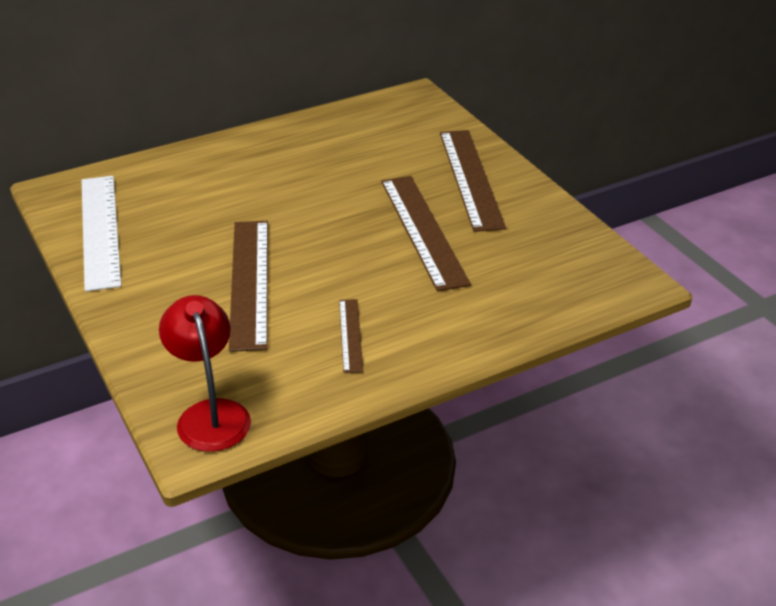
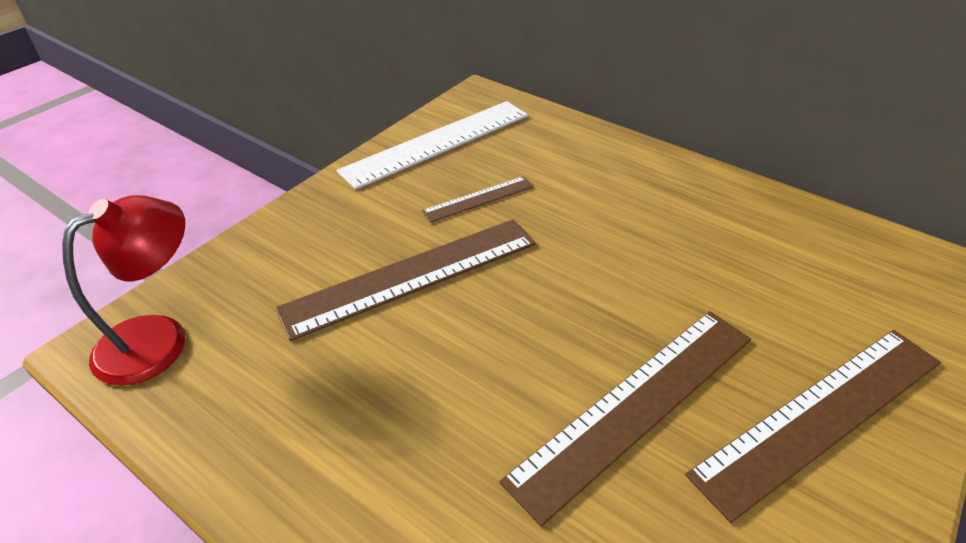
camera: 65 degrees right, 5 degrees up
brown ruler [339,299,363,373] -> brown ruler moved to [422,176,534,223]

